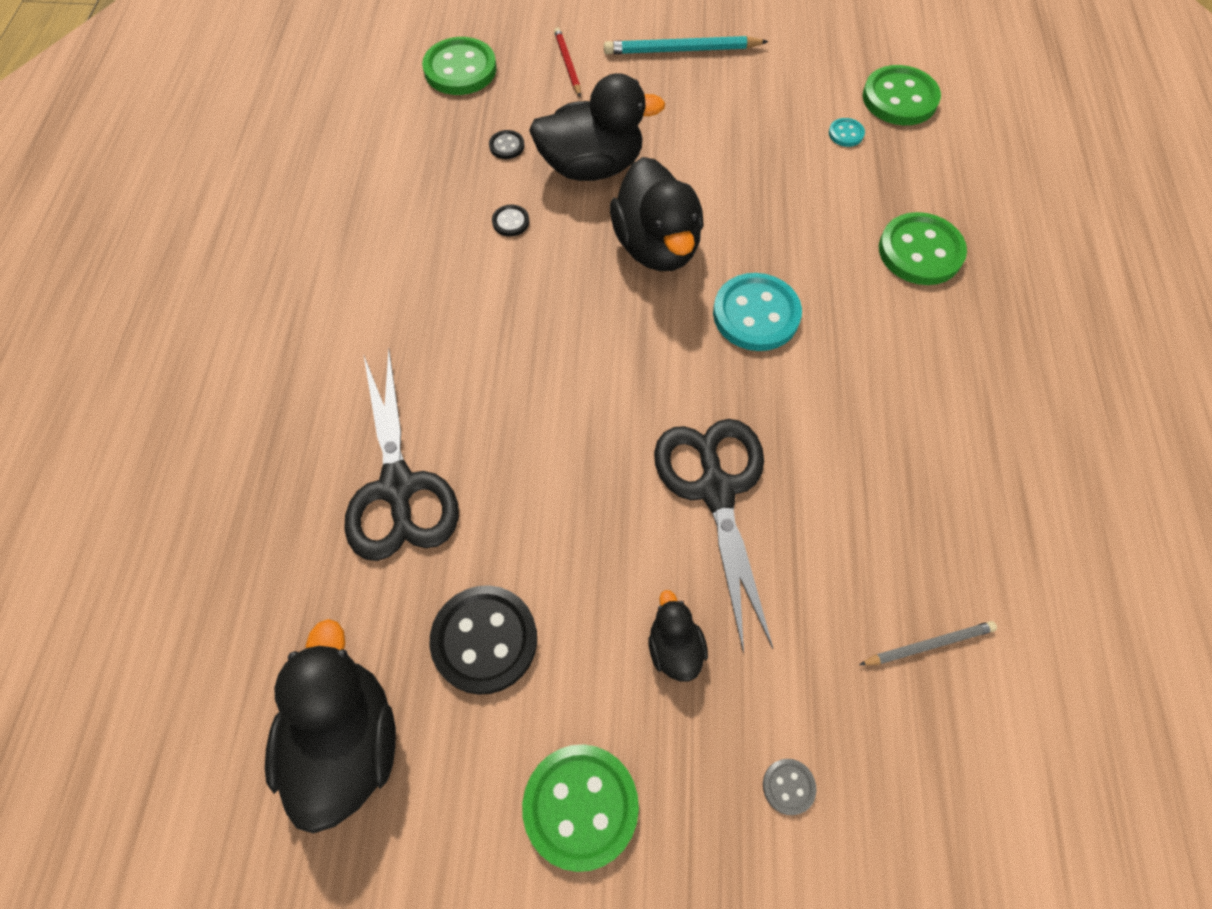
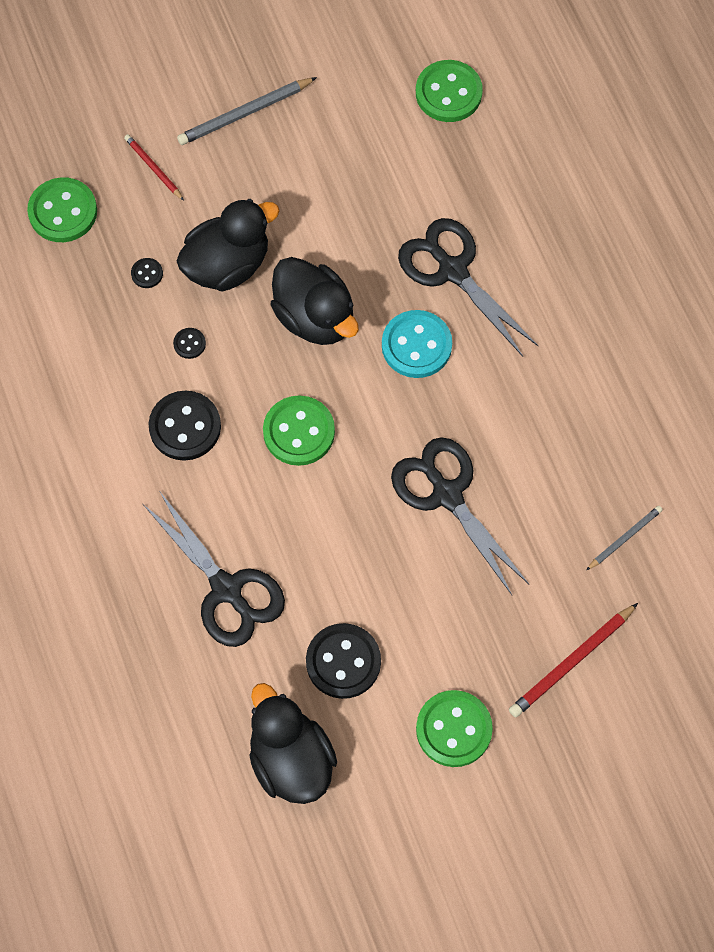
camera: 25 degrees left, 5 degrees up
turquoise pencil [604,36,769,54] -> grey pencil [177,77,317,145]
black duck [649,590,708,682] -> none
grey button [763,759,816,815] -> red pencil [509,603,638,717]
turquoise button [829,118,865,147] -> none
green button [879,212,967,285] -> green button moved to [263,395,335,466]
none -> black button [149,390,221,461]
none -> black scissors [398,218,539,357]

